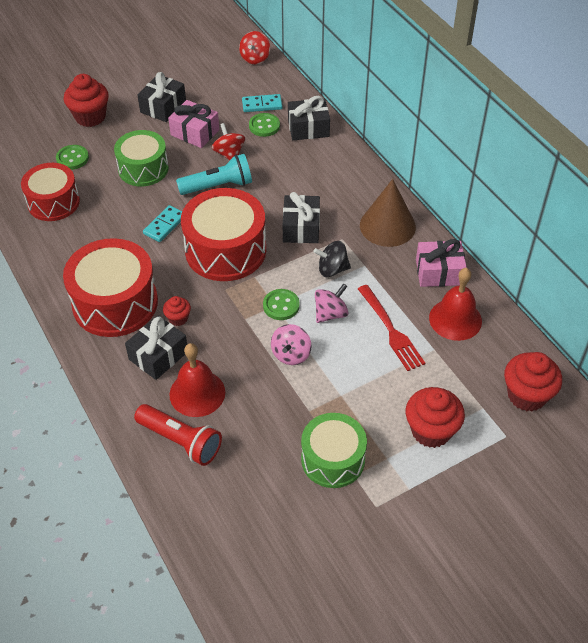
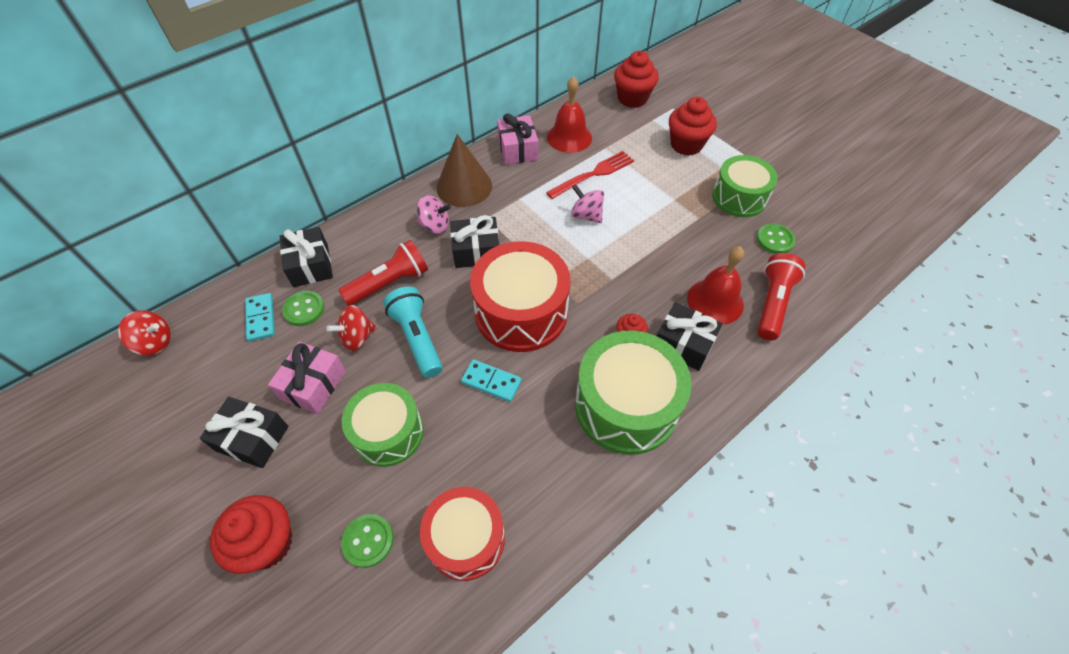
camera: 100 degrees left, 5 degrees up
red drum [63,238,158,337] -> green drum [575,331,692,455]
green button [263,289,300,320] -> green button moved to [756,223,796,254]
pink spinning top [271,324,312,365] -> pink spinning top moved to [417,195,451,234]
black spinning top [314,241,351,277] -> none
none -> red flashlight [338,240,428,306]

